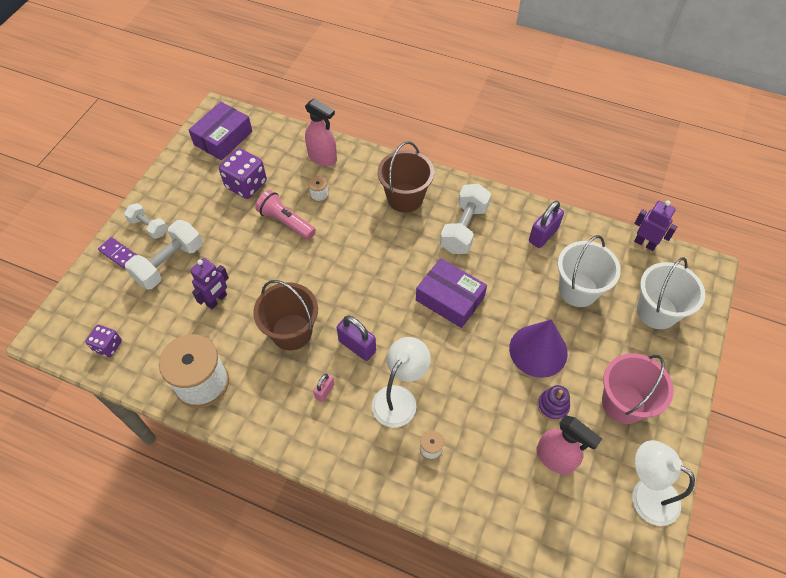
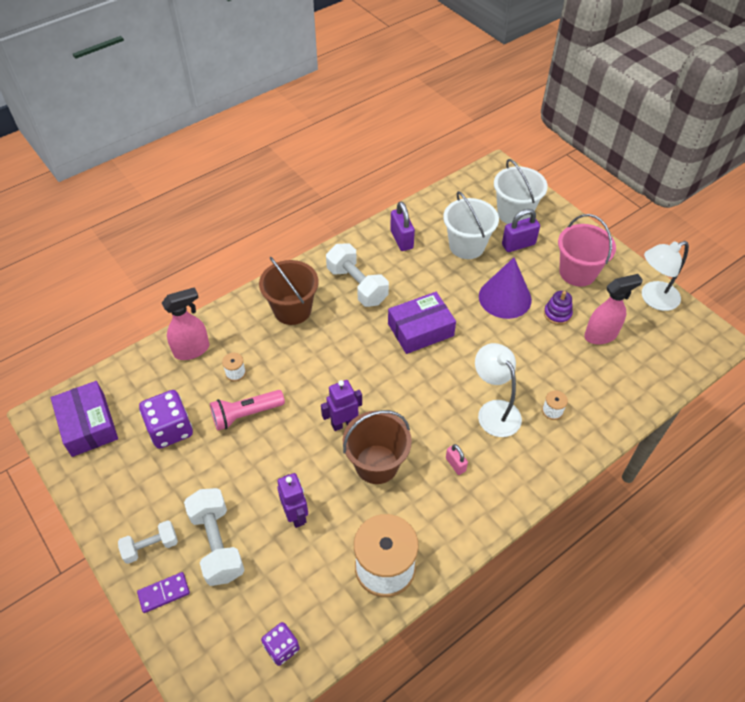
camera: 60 degrees left, 5 degrees down
purple padlock [337,316,376,361] -> purple padlock moved to [502,209,540,252]
purple robot [634,200,677,251] -> purple robot moved to [321,380,362,431]

